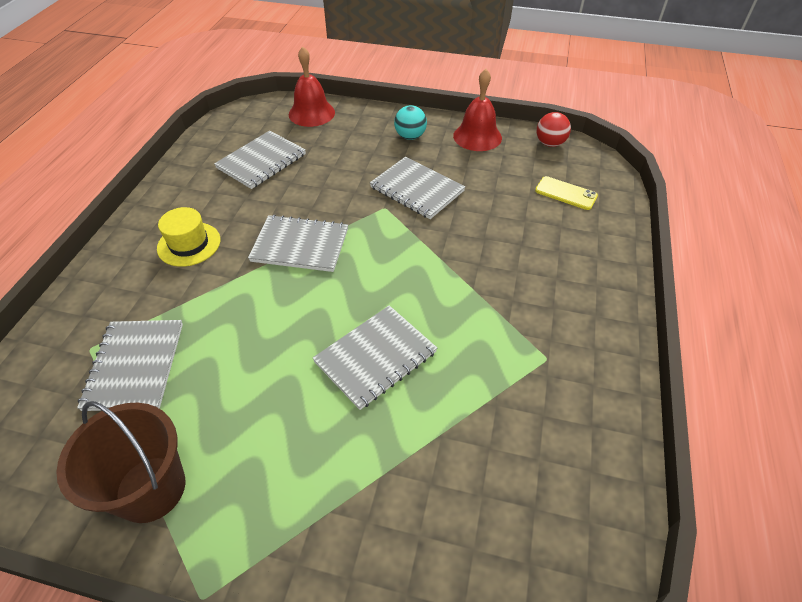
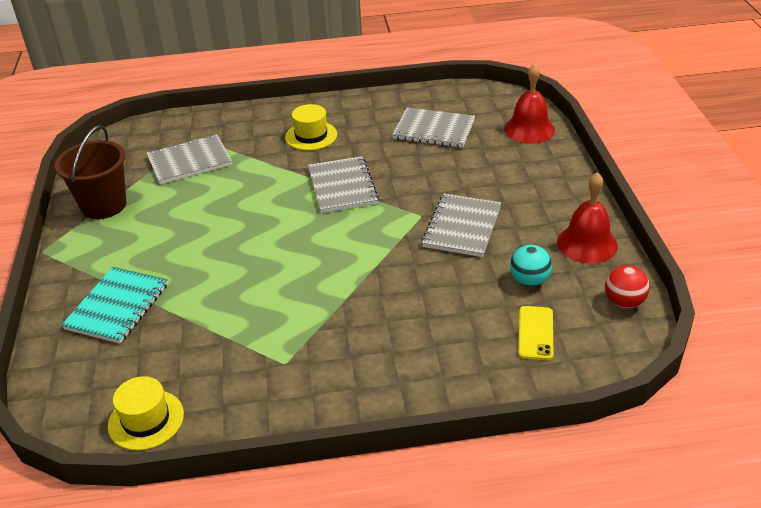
camera: 70 degrees right, 10 degrees down
grey notebook [313,305,437,410] -> none
turquoise ball [394,105,427,140] -> turquoise ball moved to [510,245,552,286]
none -> turquoise notebook [61,267,168,344]
none -> yellow hat [108,376,184,451]

